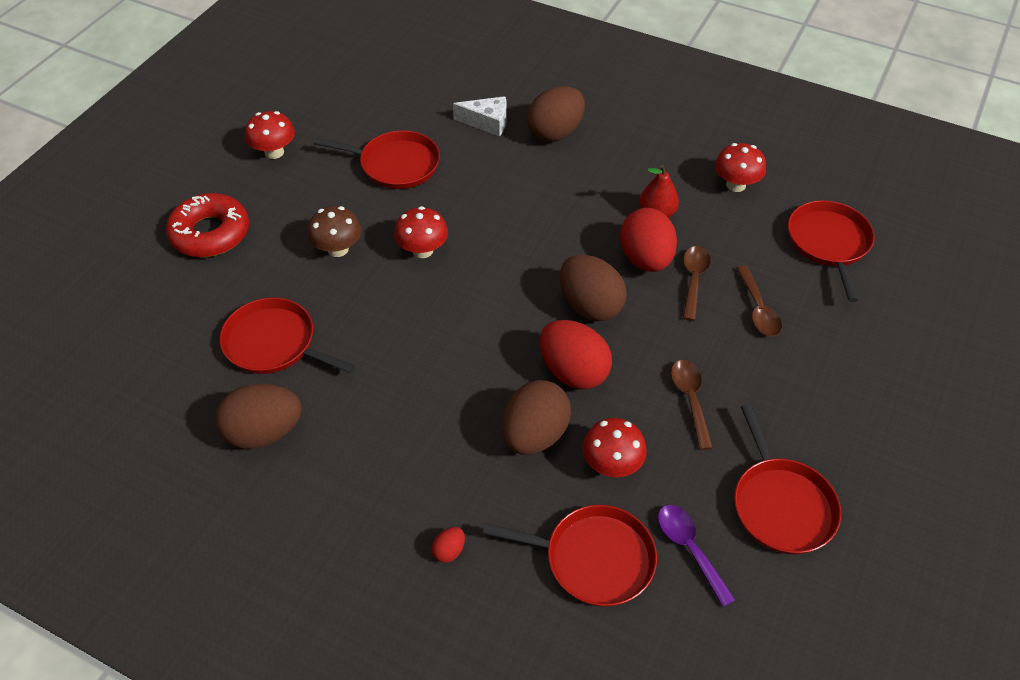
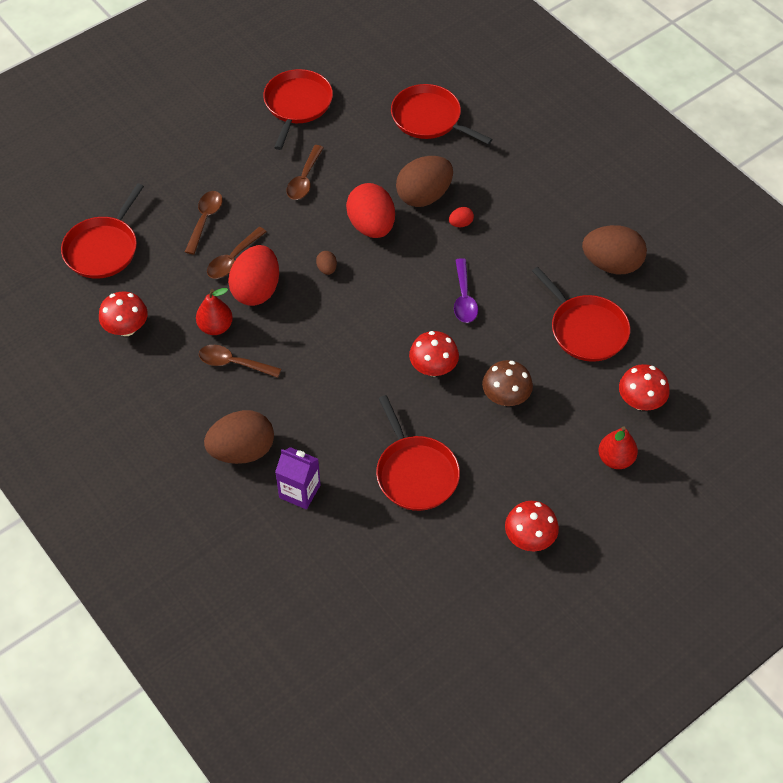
camera: 155 degrees left, 5 degrees up
red donut [166,193,249,257] -> red pear [598,427,638,469]
red pan [314,130,440,189] -> red pan turned 150 degrees counterclockwise [376,395,460,511]
red egg [432,527,465,563] -> red egg moved to [449,207,474,227]
white cheese [453,96,507,137] -> purple carton [275,447,321,509]
brown egg [560,255,627,321] -> brown egg [316,251,337,275], size x0.43
red mushroom [582,418,647,477] -> red mushroom moved to [619,364,670,410]
purple spoon [658,505,735,607] -> purple spoon moved to [454,258,478,323]
none -> brown spoon [199,345,281,378]

